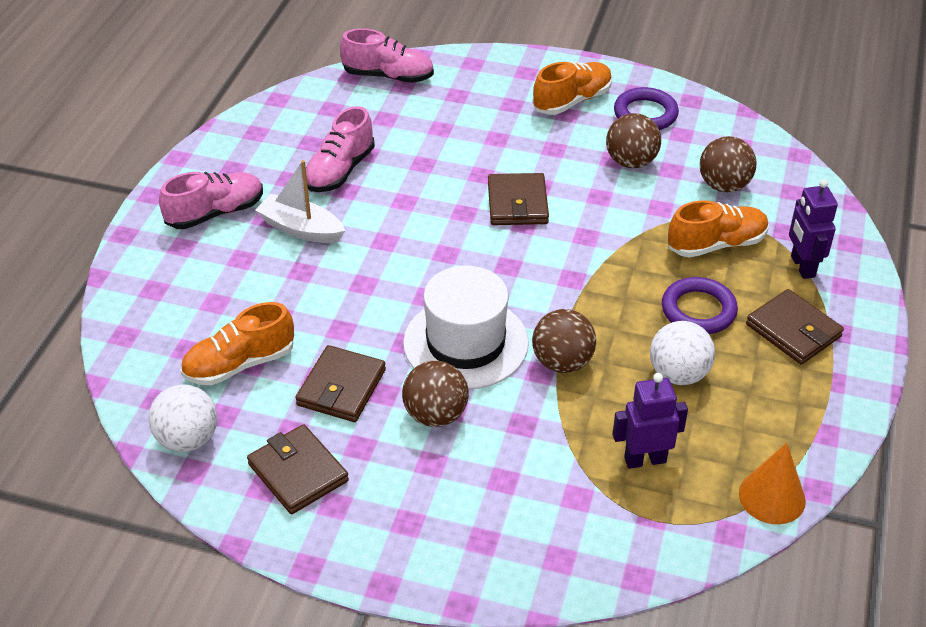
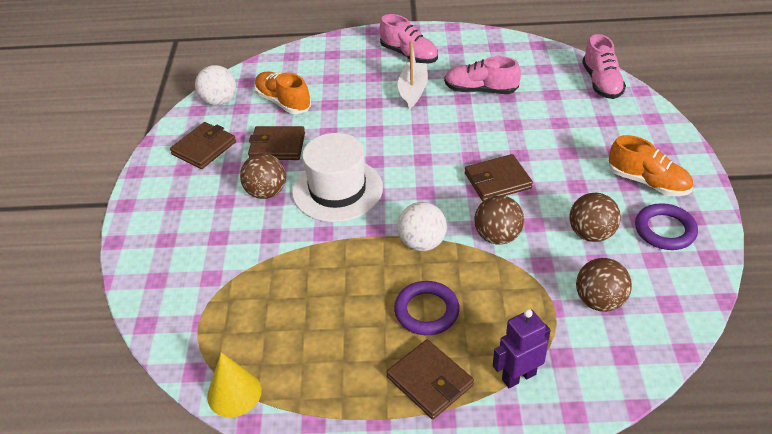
camera: 75 degrees right, 0 degrees up
brown ball [532,309,596,373] -> brown ball moved to [474,195,524,244]
purple robot [612,373,688,469] -> none
white ball [650,321,715,385] -> white ball moved to [397,202,447,251]
orange shoe [668,200,769,258] -> none
orange cone [739,443,806,524] -> yellow cone [207,352,262,417]
brown wallet [746,289,844,364] -> brown wallet turned 75 degrees counterclockwise [387,339,474,419]

